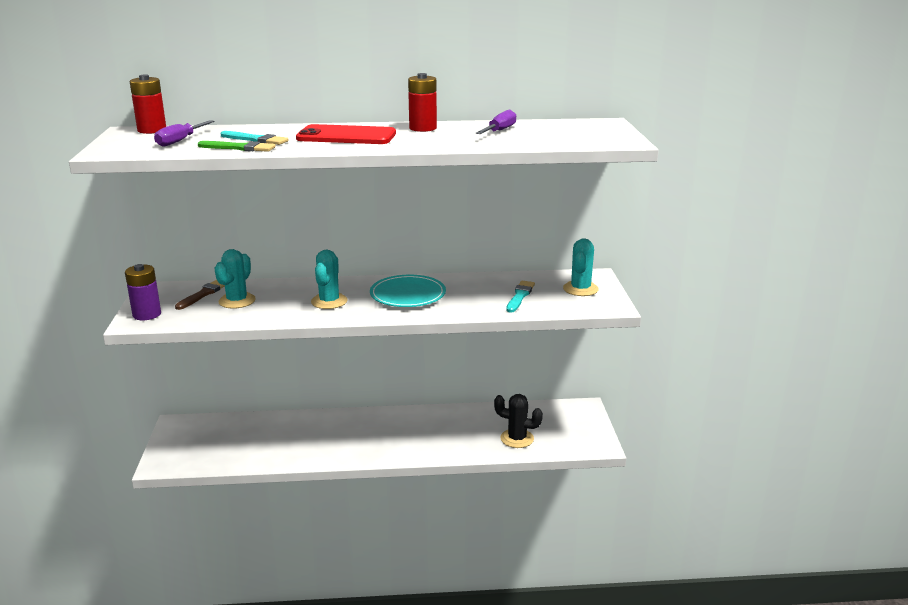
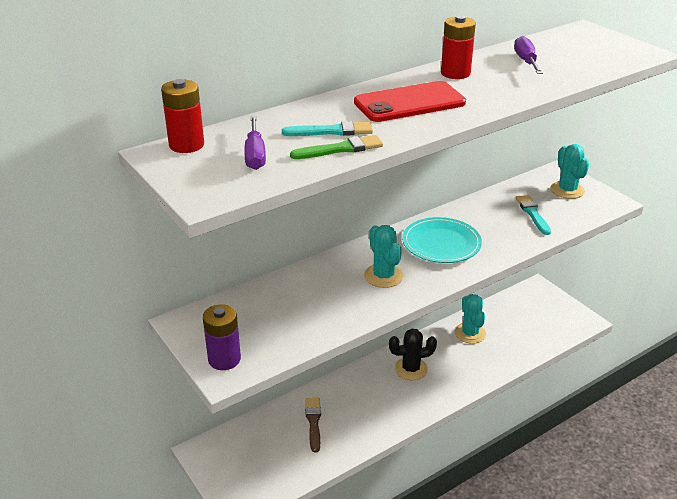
camera: 30 degrees left, 10 degrees up
brown brush [175,280,225,310] -> brown brush moved to [305,398,321,453]
turquoise cactus [214,249,256,309] -> turquoise cactus moved to [455,294,486,344]
black cactus [494,394,543,448] -> black cactus moved to [389,329,437,380]

